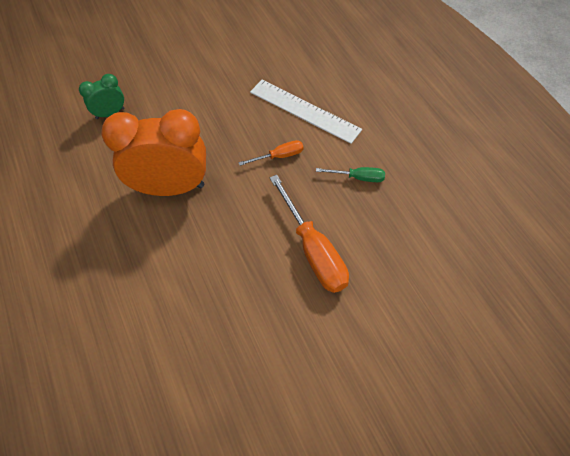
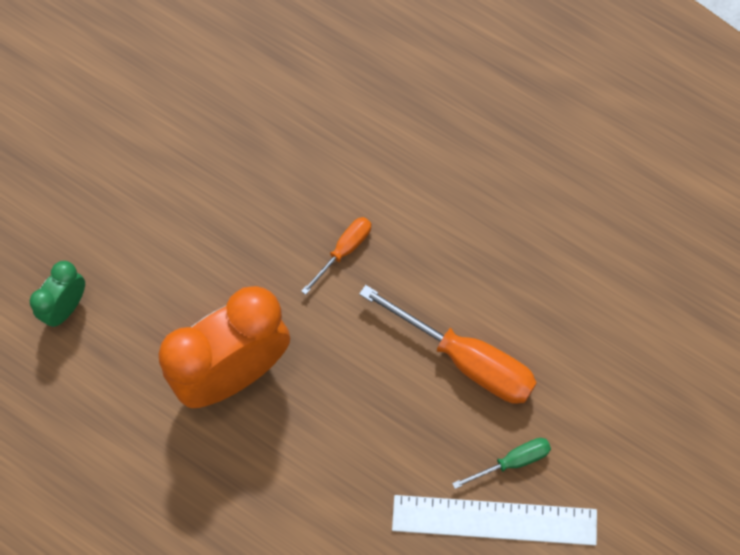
camera: 30 degrees left, 10 degrees up
white ruler [250,80,362,144] -> white ruler moved to [392,495,597,546]
green screwdriver [316,167,385,182] -> green screwdriver moved to [452,438,551,489]

